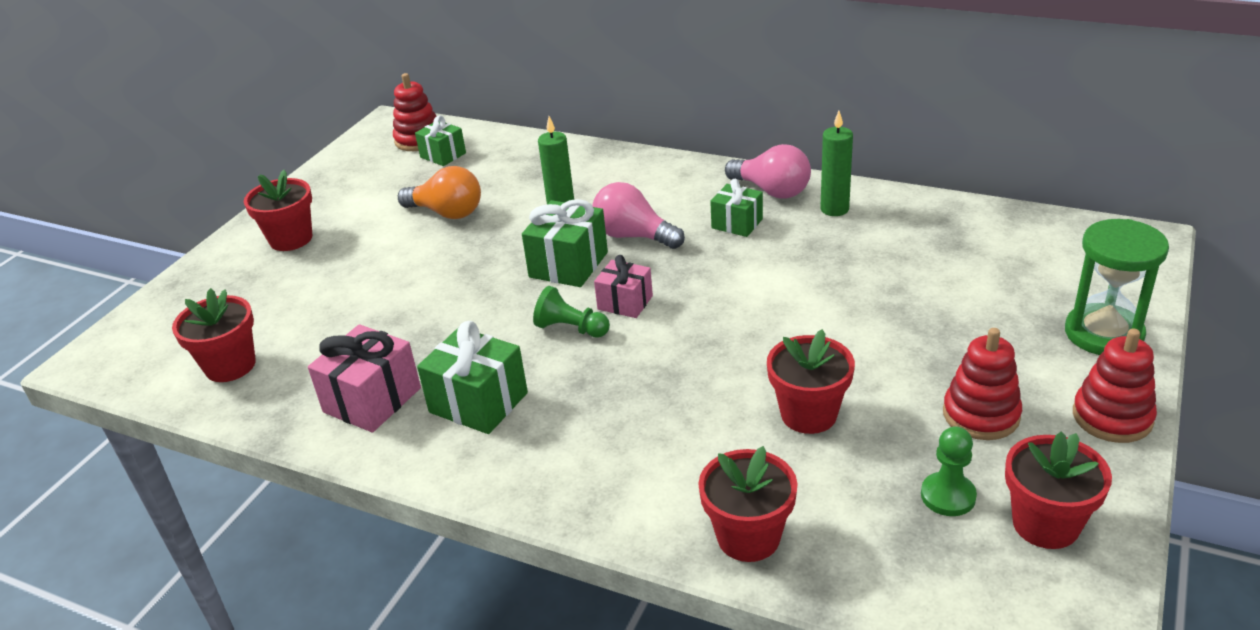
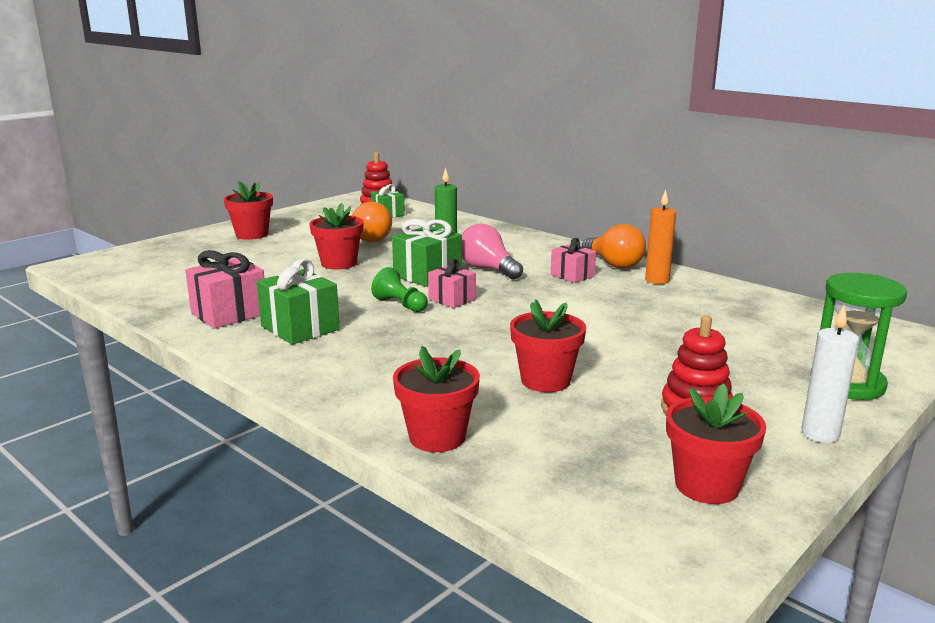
camera: 15 degrees right, 15 degrees down
red flower pot [172,288,256,382] -> red flower pot moved to [310,203,364,269]
green gift [710,179,763,237] -> pink gift [551,238,596,283]
pink light bulb [725,144,811,199] -> orange light bulb [582,224,646,269]
green candle [820,111,853,216] -> orange candle [645,190,676,284]
green pawn [921,426,977,516] -> none
red stacking toy [1073,328,1157,443] -> white candle [801,305,859,443]

